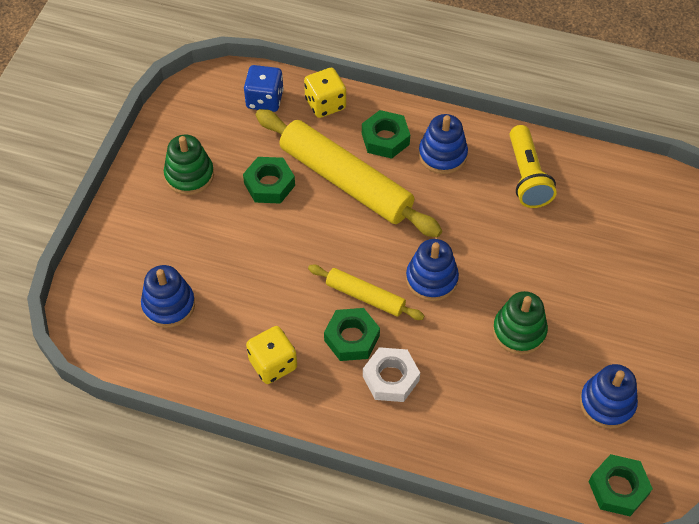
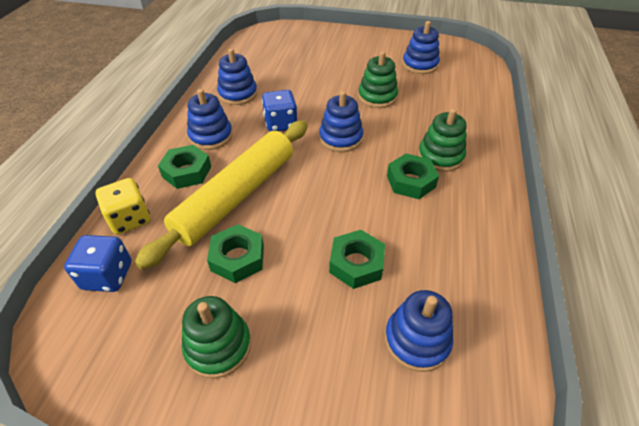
camera: 95 degrees left, 10 degrees down
yellow dice [246,326,297,384] -> none
yellow rolling pin [308,265,425,320] -> none
white nut [363,347,420,402] -> green stacking toy [418,108,467,172]
yellow flashlight [510,125,557,208] -> blue stacking toy [217,48,257,105]
green nut [589,454,653,516] -> green nut moved to [329,230,385,289]
none -> blue dice [262,90,297,132]

